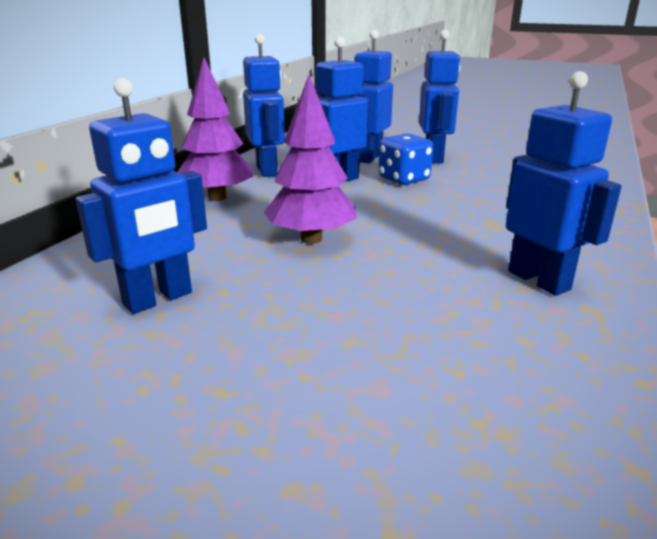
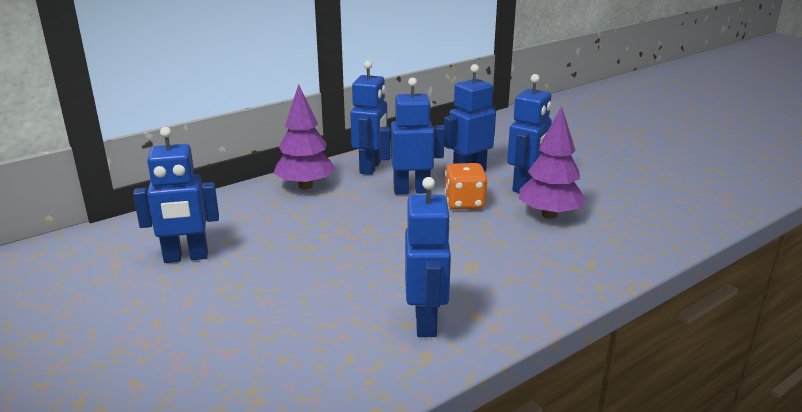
camera: 30 degrees right, 0 degrees up
purple tree [264,74,356,244] -> purple tree moved to [519,106,586,219]
blue dice [379,133,433,185] -> orange dice [444,163,488,210]

